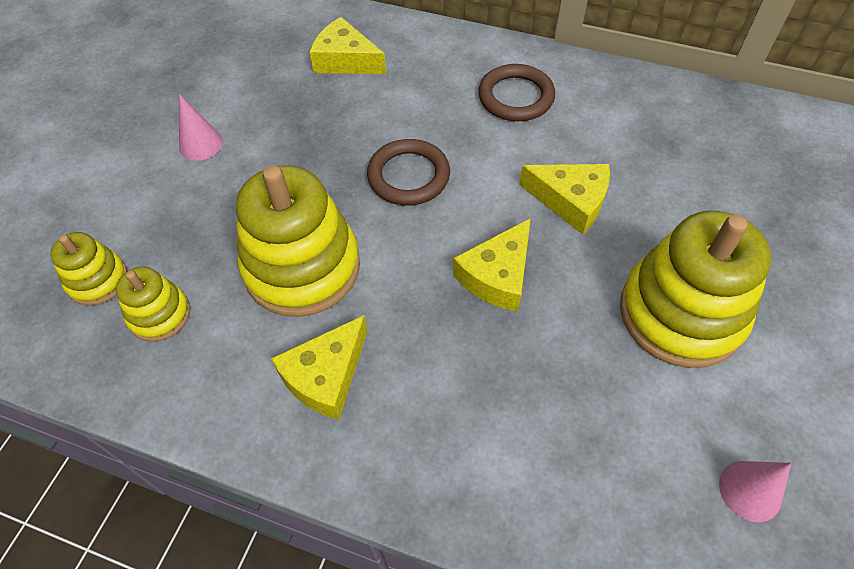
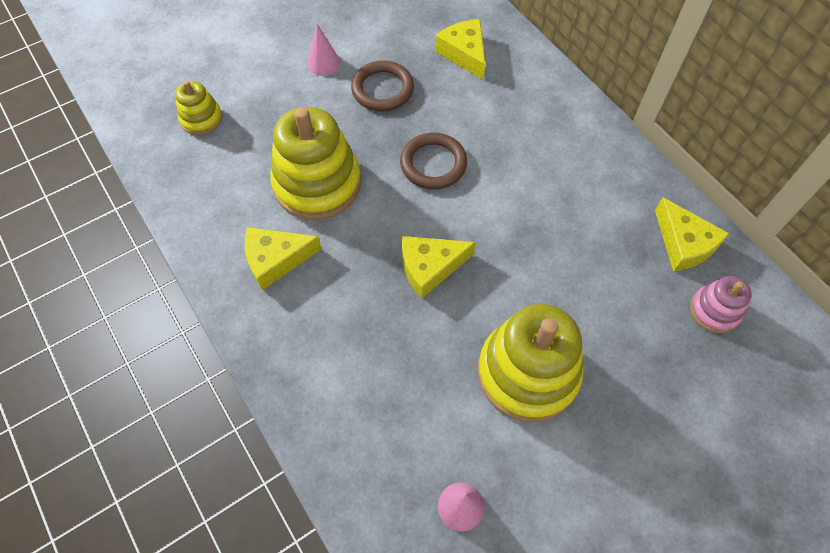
camera: 35 degrees right, 5 degrees up
yellow stacking toy [116,267,190,342] -> none
brown ring [478,64,555,121] -> brown ring moved to [351,61,414,111]
yellow cheese [519,164,610,234] -> yellow cheese moved to [655,197,729,271]
none -> pink stacking toy [690,276,751,333]

